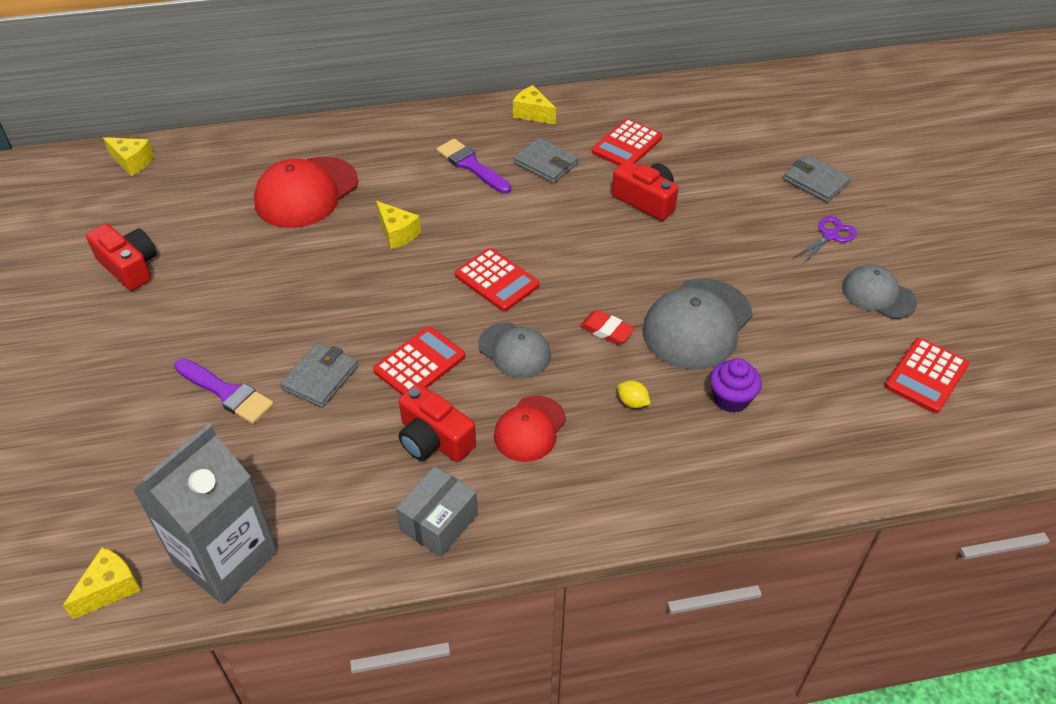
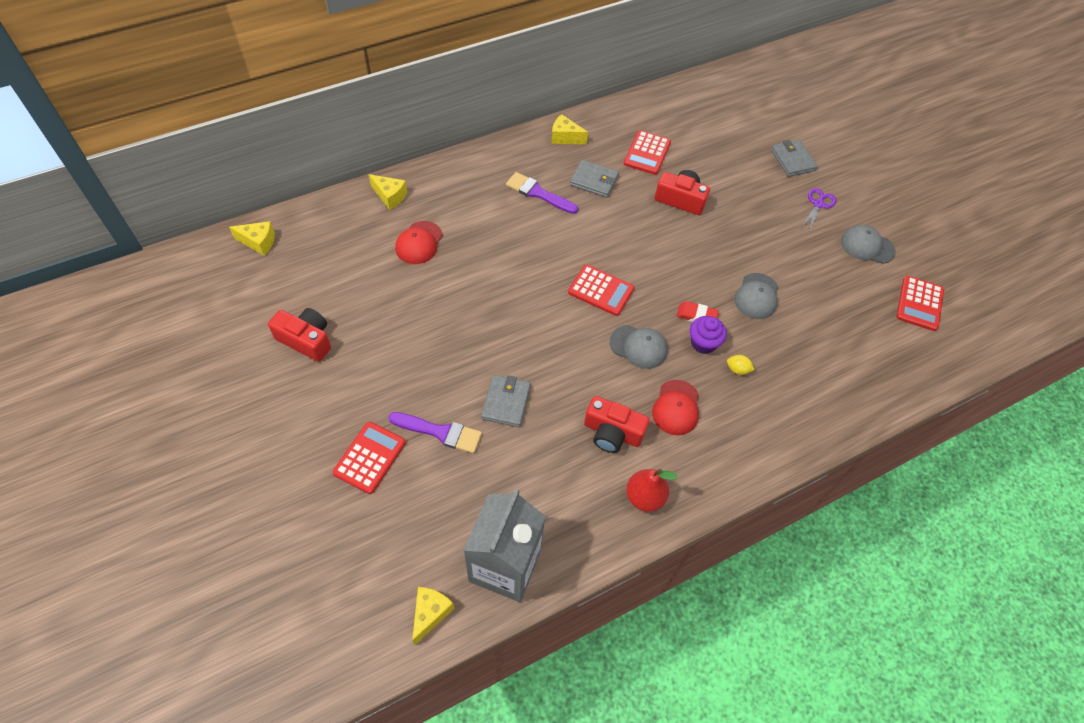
camera: 20 degrees left, 10 degrees up
red cap [254,157,358,228] -> red cap [395,221,443,264], size x0.61
red calculator [373,327,465,395] -> red calculator moved to [333,422,406,494]
yellow cheese [376,201,421,249] -> yellow cheese moved to [369,174,407,210]
grey box [396,466,478,557] -> red pear [626,469,678,512]
grey cap [642,279,753,369] -> grey cap [734,273,778,319], size x0.61
purple cupcake [710,358,762,413] -> purple cupcake moved to [690,316,727,354]
grey wallet [784,155,852,202] -> grey wallet turned 45 degrees clockwise [771,140,818,177]

